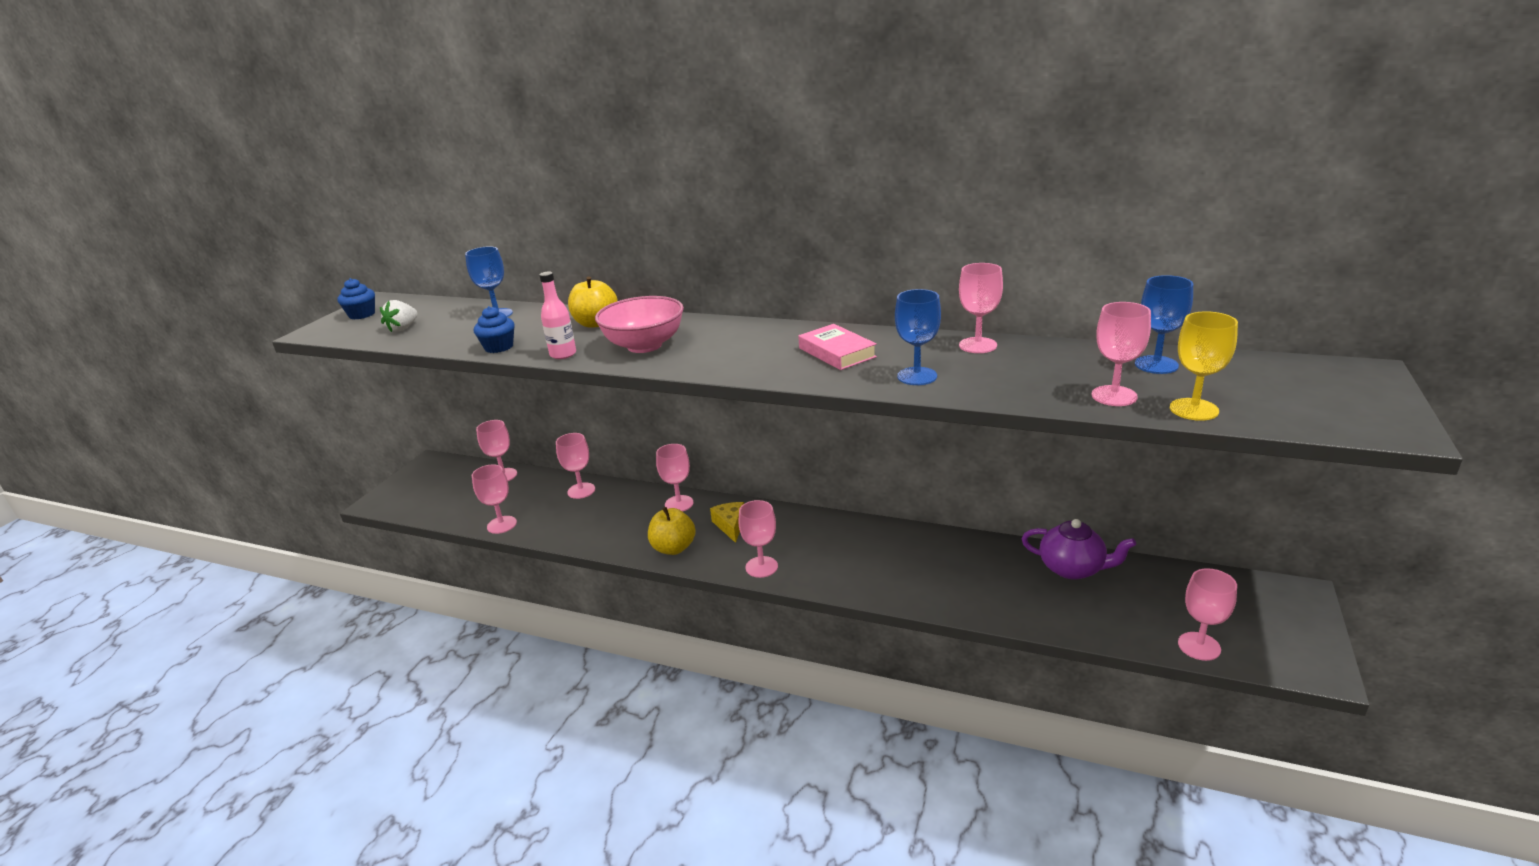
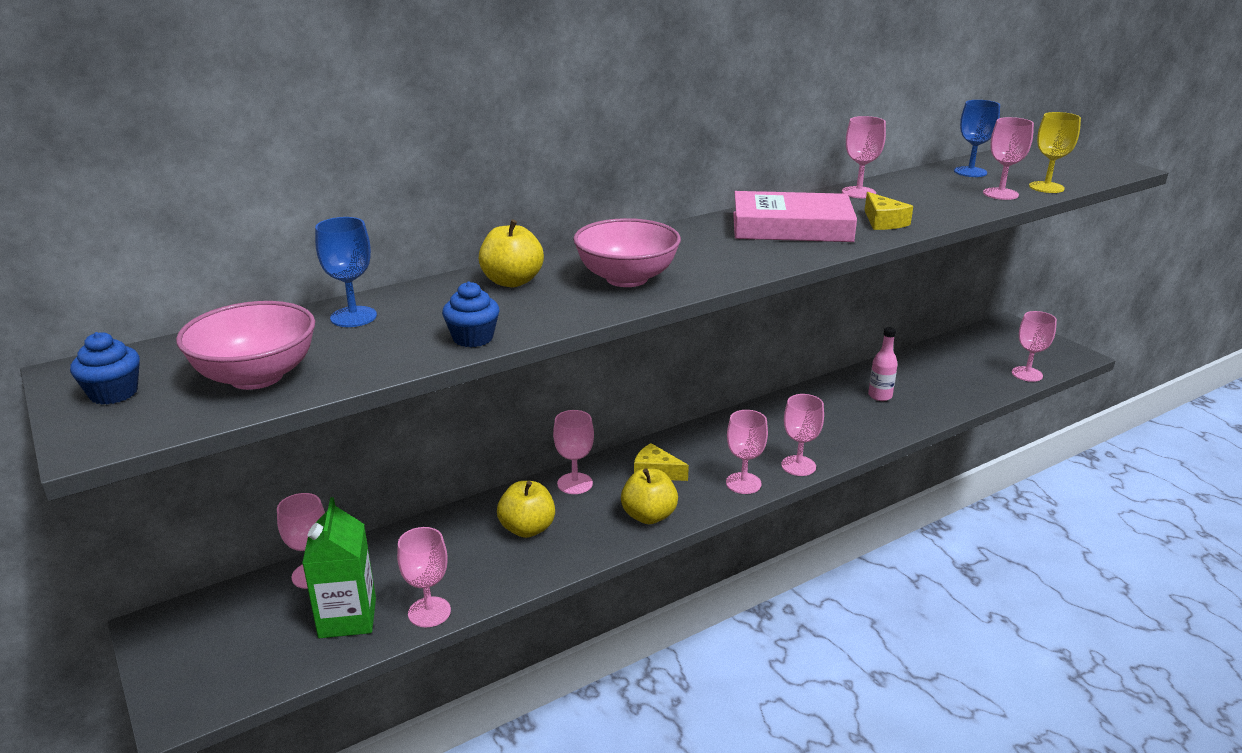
camera: 55 degrees left, 0 degrees up
white strawberry [380,300,418,332] -> pink bowl [176,301,315,390]
pink bottle [539,271,576,359] -> pink bottle moved to [868,327,898,401]
pink goblet [556,433,595,499] -> pink goblet moved to [781,394,824,476]
pink book [798,324,877,370] -> pink book [733,191,857,242], size x1.63
blue goblet [895,289,941,385] -> yellow cheese [864,192,913,230]
purple teapot [1022,519,1136,579] -> none
none -> green carton [302,497,376,638]
none -> yellow apple [497,481,555,538]

